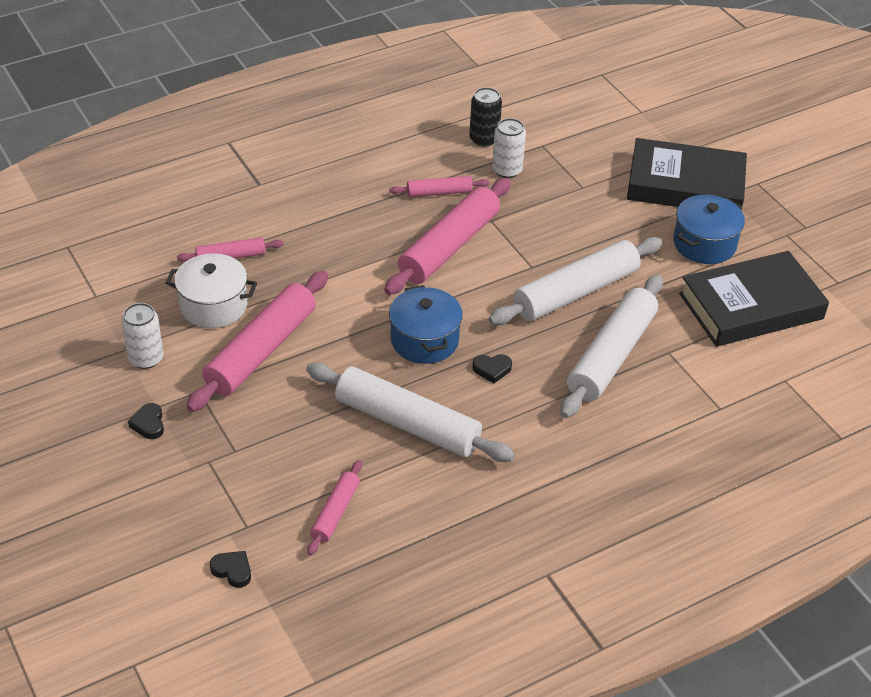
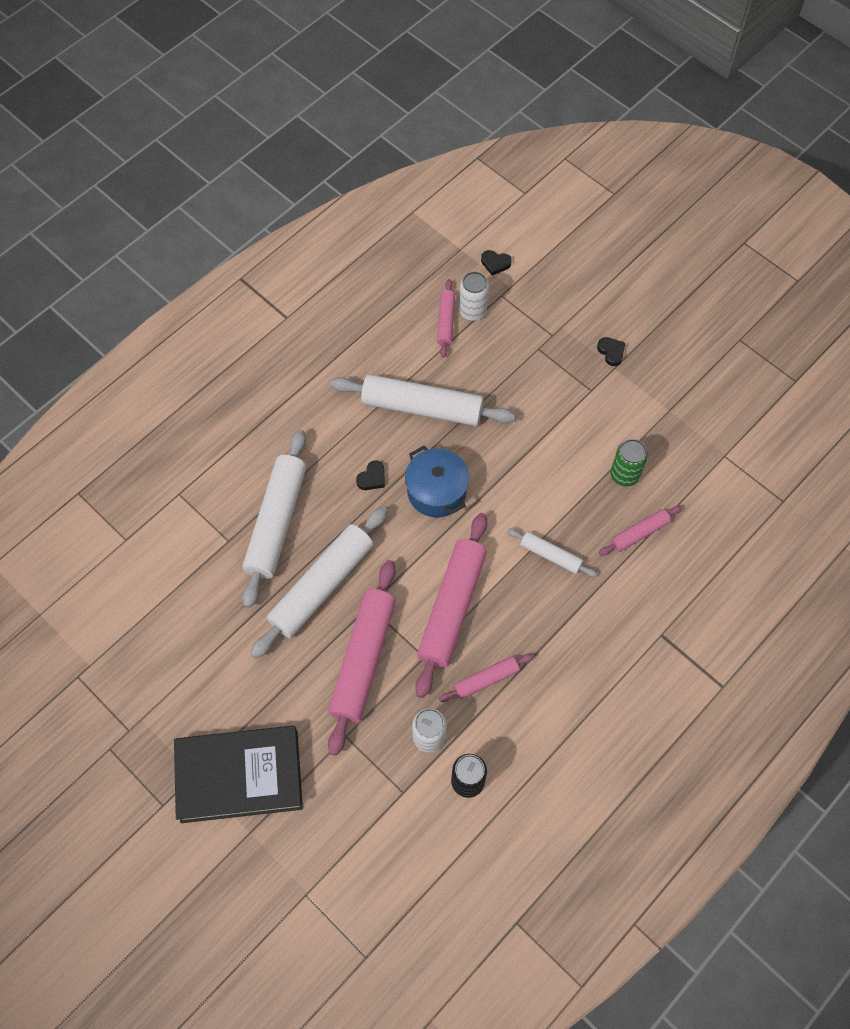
camera: 165 degrees right, 20 degrees up
white can [122,303,163,369] -> white can moved to [459,272,489,321]
white pot [166,253,257,328] -> green can [611,439,648,487]
pink rolling pin [186,271,328,412] -> pink rolling pin moved to [328,560,396,756]
black heart [472,354,512,383] -> black heart turned 150 degrees clockwise [356,460,385,490]
blue pot [673,195,745,264] -> none
black book [679,251,829,347] -> none
none -> white rolling pin [507,528,597,577]

